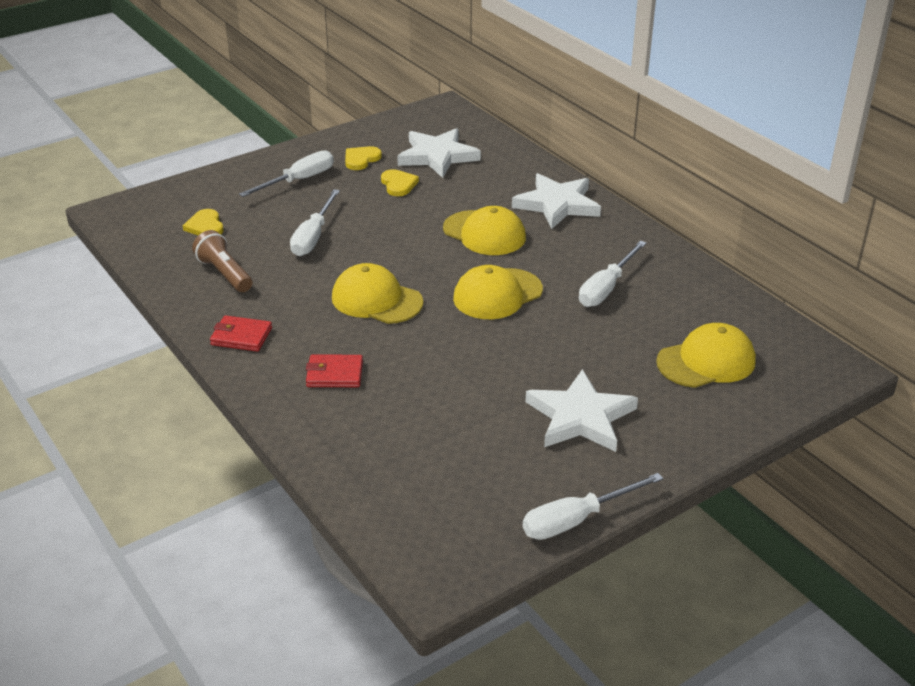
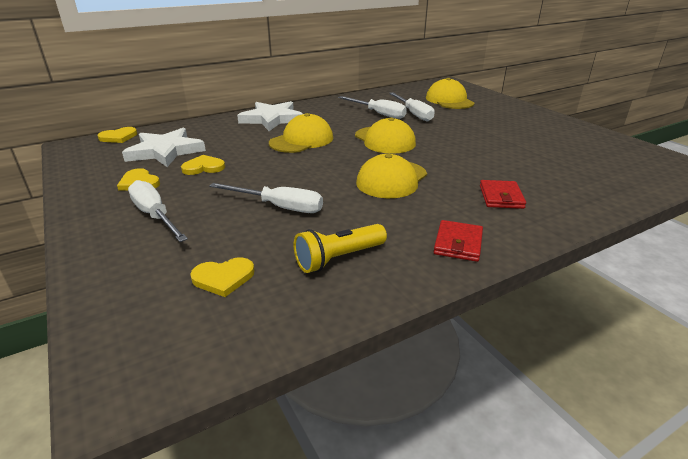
camera: 85 degrees left, 5 degrees down
brown flashlight [192,230,252,292] -> yellow flashlight [294,224,387,273]
white screwdriver [523,473,664,540] -> white screwdriver moved to [389,92,435,122]
white star [526,369,638,452] -> none
none -> yellow heart [98,127,137,143]

